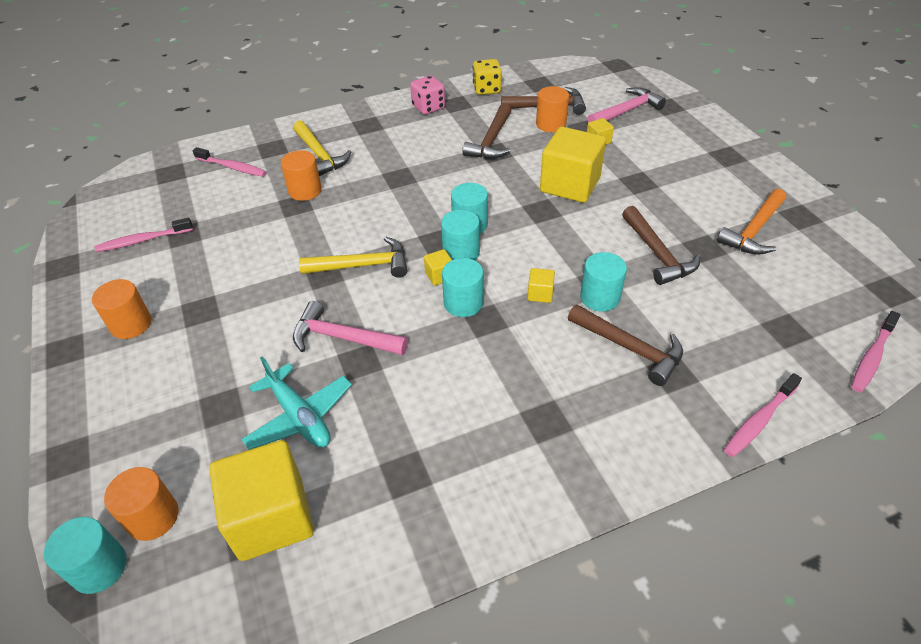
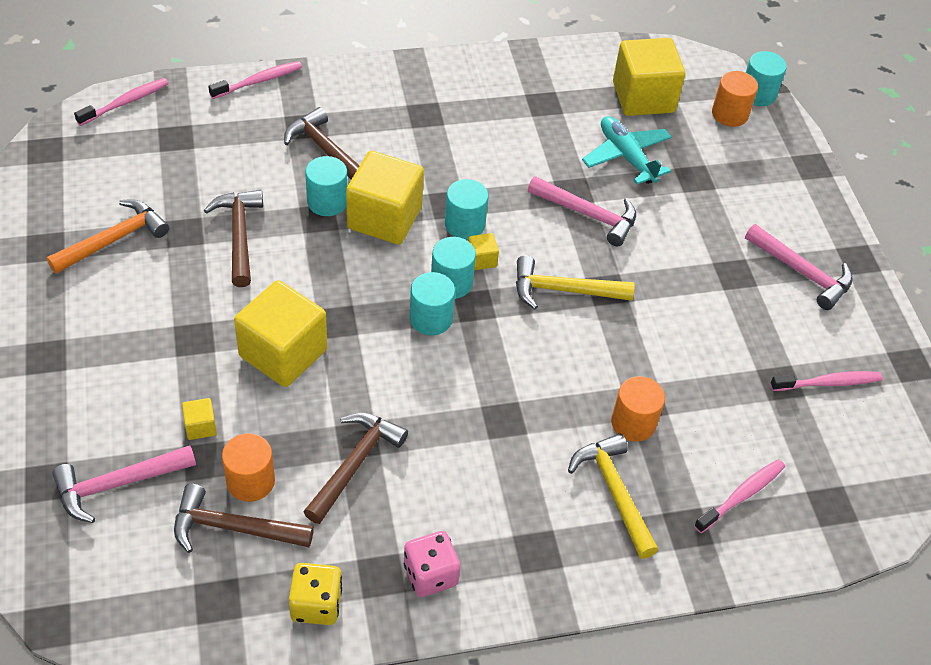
camera: 175 degrees left, 5 degrees up
orange cylinder [92,279,152,339] -> pink hammer [745,224,853,310]
pink toothbrush [193,147,267,177] -> pink toothbrush turned 105 degrees clockwise [694,459,785,533]
yellow cube [527,268,555,303] -> yellow cube [346,151,424,245], size x2.38

